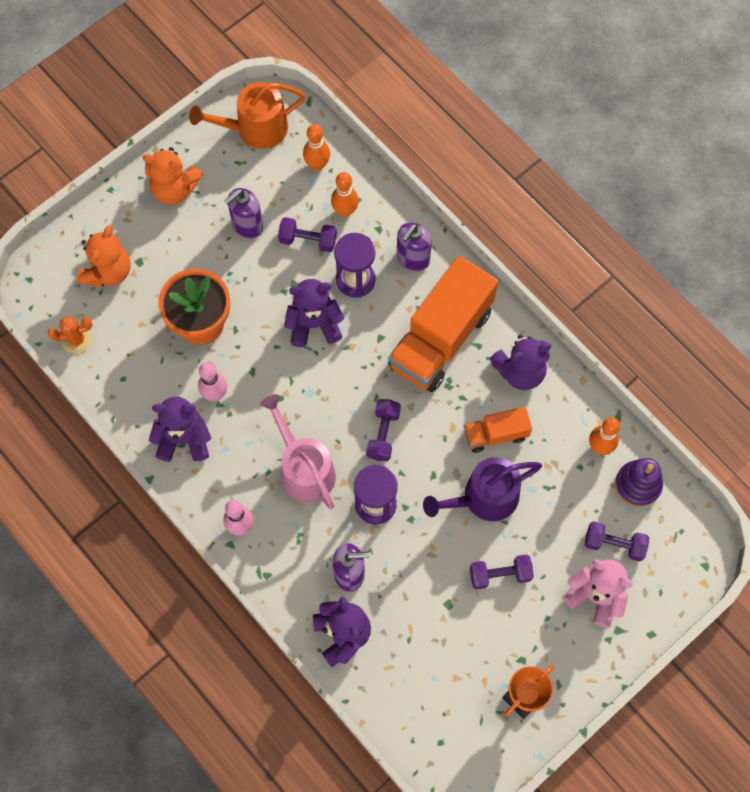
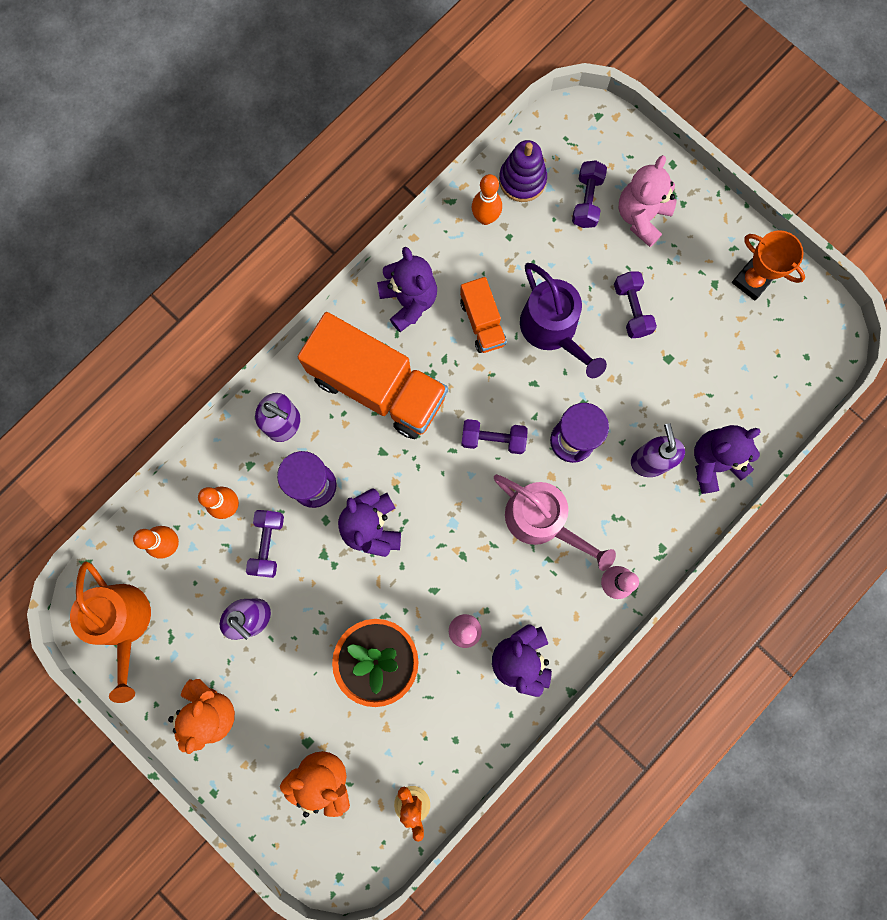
camera: 95 degrees left, 10 degrees up
pink watering can [260,394,336,509] -> pink watering can turned 105 degrees counterclockwise [494,474,616,571]

